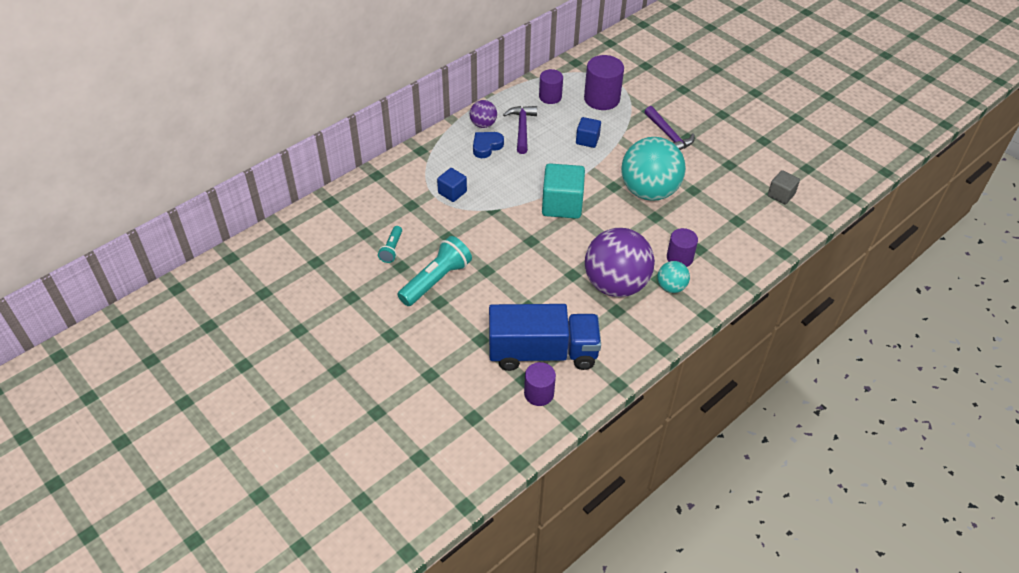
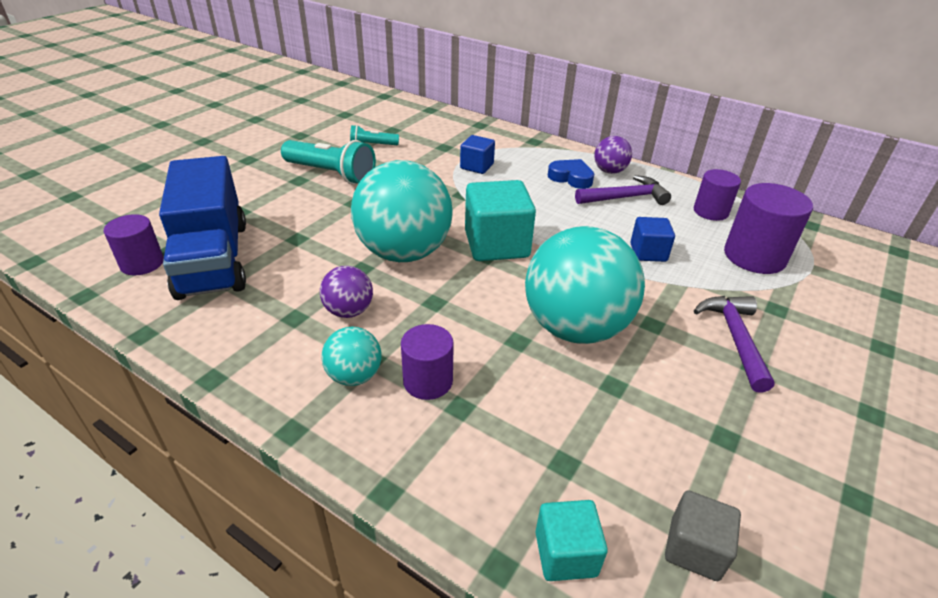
camera: 75 degrees right, 10 degrees down
purple ball [585,228,655,297] -> purple ball [320,266,373,318], size x0.47
purple hammer [644,106,695,150] -> purple hammer turned 135 degrees clockwise [694,296,775,393]
none -> turquoise ball [351,160,452,262]
none -> turquoise cube [535,500,608,581]

